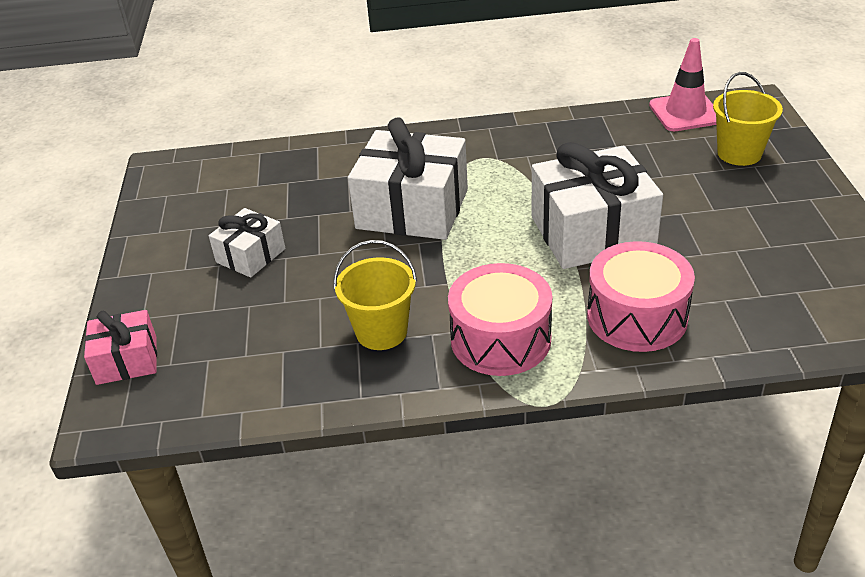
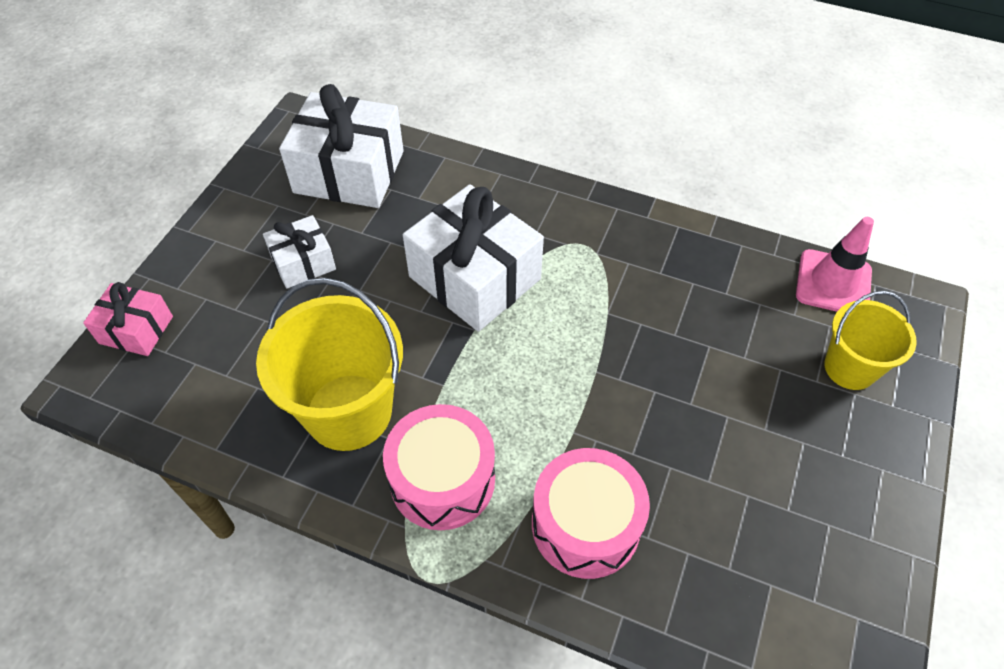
camera: 25 degrees right, 15 degrees up
yellow bucket [333,240,417,350] -> yellow bucket [256,278,403,451], size x1.65
white gift [532,142,663,269] -> white gift moved to [279,84,404,208]

